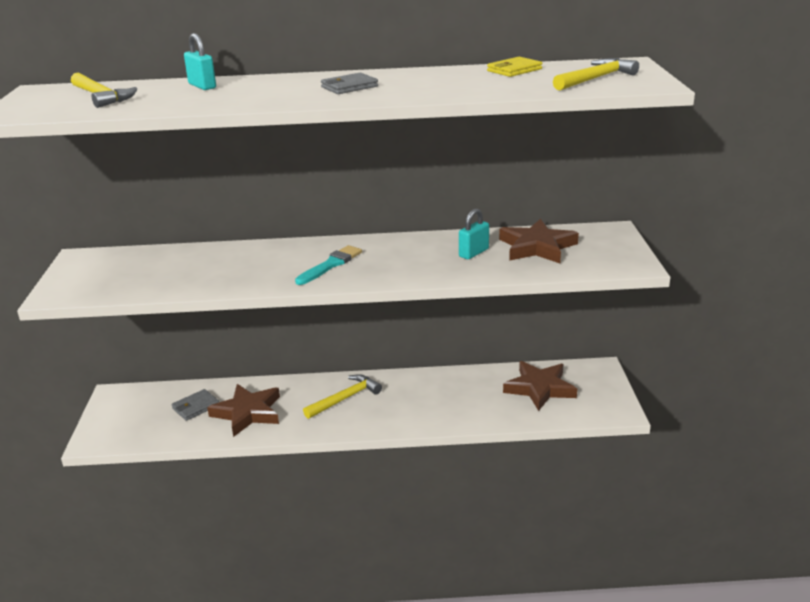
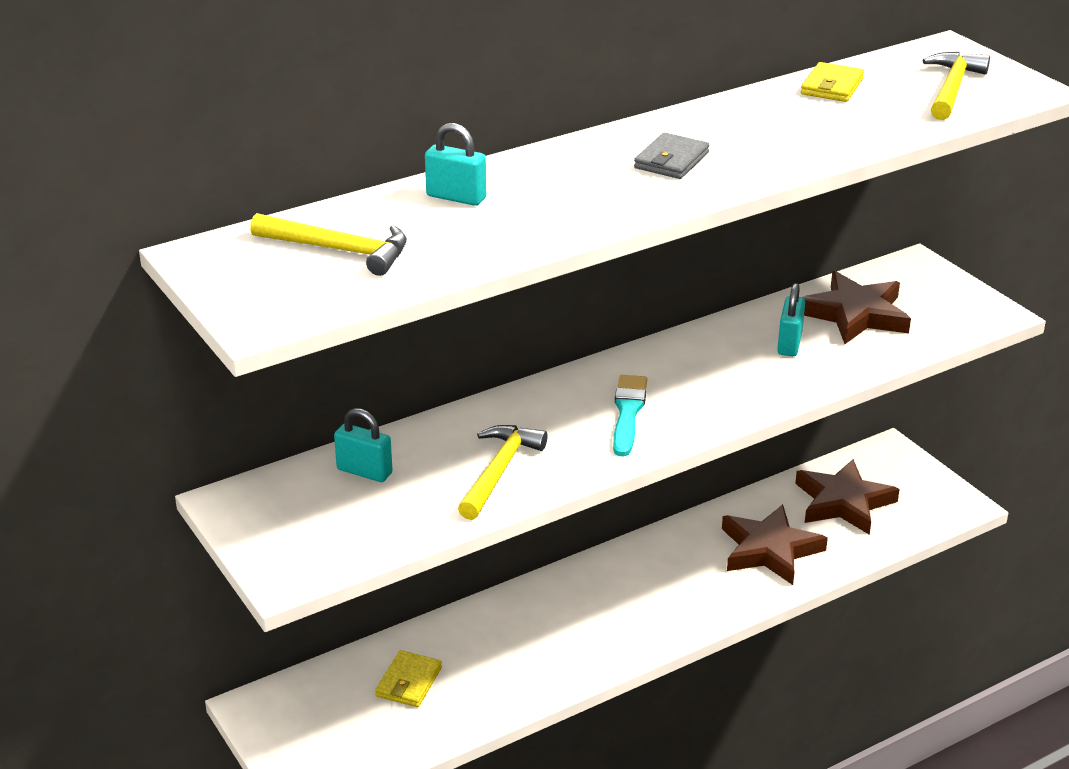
camera: 30 degrees left, 5 degrees up
grey wallet [172,389,219,421] -> yellow wallet [375,650,442,707]
brown star [207,384,280,437] -> brown star moved to [722,504,828,585]
yellow hammer [303,374,382,419] -> yellow hammer moved to [458,425,548,520]
none -> turquoise padlock [334,408,393,482]

